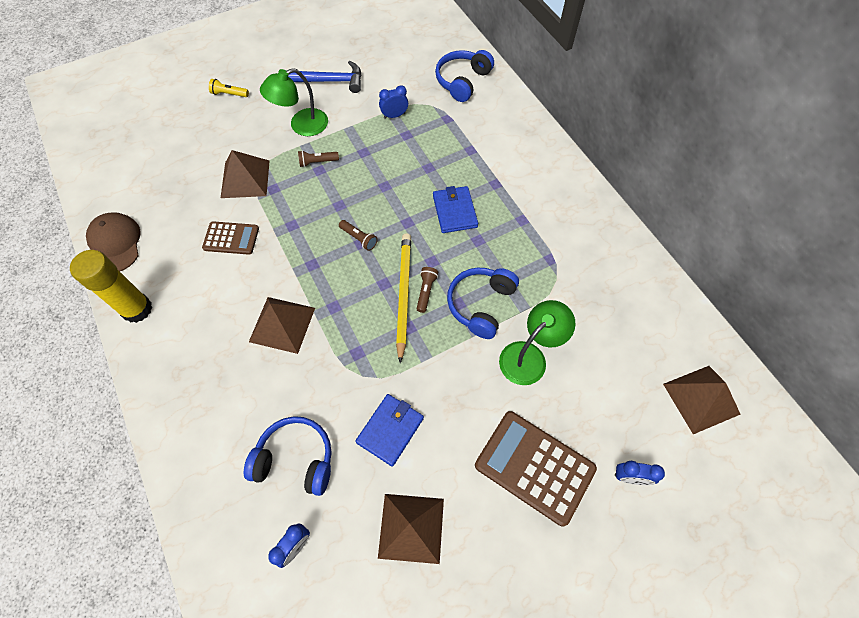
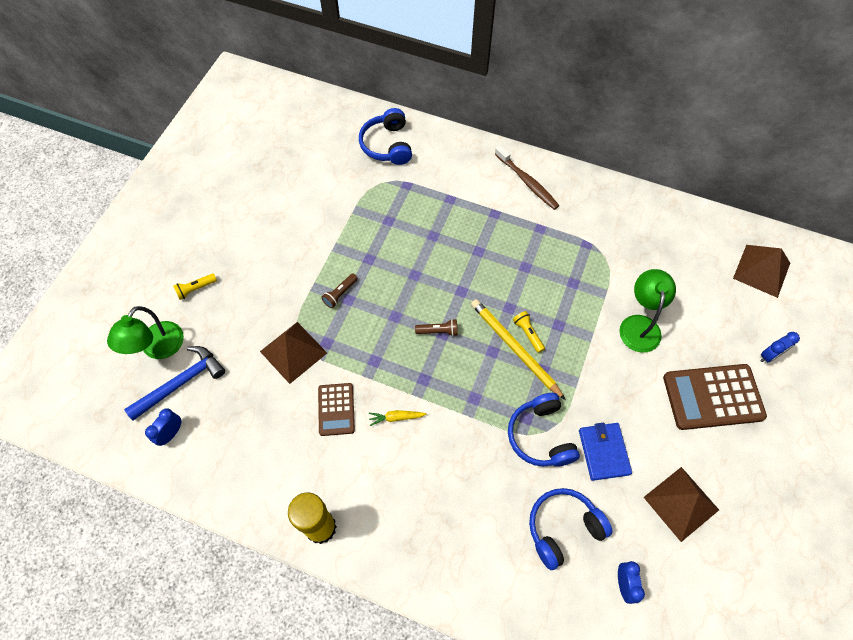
camera: 40 degrees left, 0 degrees up
brown cap [86,212,141,271] -> none
brown calculator [202,221,259,255] -> brown calculator turned 120 degrees clockwise [318,383,355,436]
brown pyramid [249,297,315,354] -> none
green lamp [260,68,328,136] -> green lamp moved to [107,306,184,359]
blue hammer [286,61,362,93] -> blue hammer moved to [124,346,225,421]
blue clock [379,85,408,119] -> blue clock moved to [145,408,181,446]
brown flashlight [417,267,438,313] -> yellow flashlight [513,311,545,353]
blue wallet [433,186,478,233] -> none
blue headphones [447,268,519,339] -> blue headphones moved to [508,393,580,467]
none -> yellow carrot [369,410,427,426]
none -> brown toothbrush [495,145,560,210]

